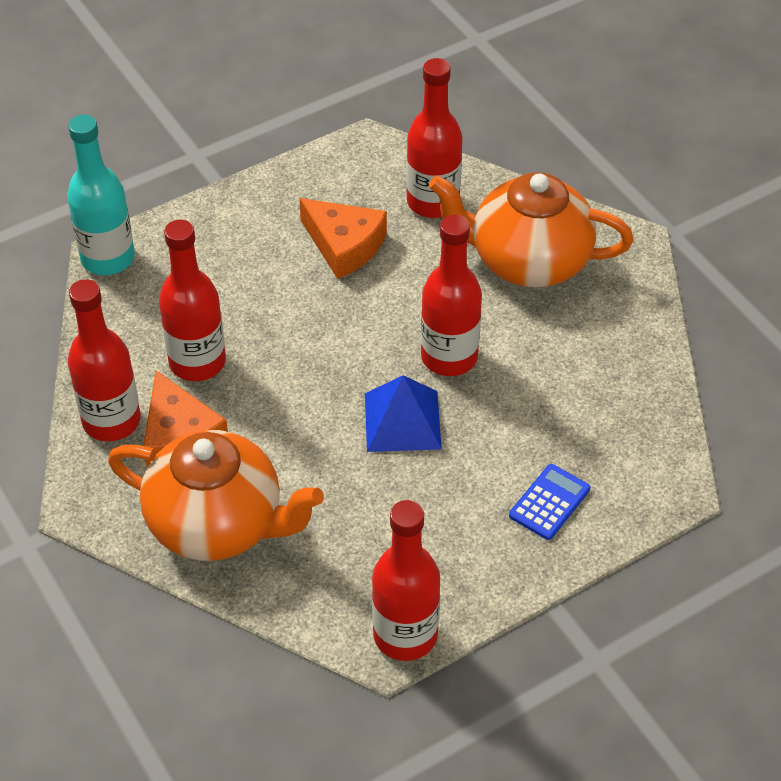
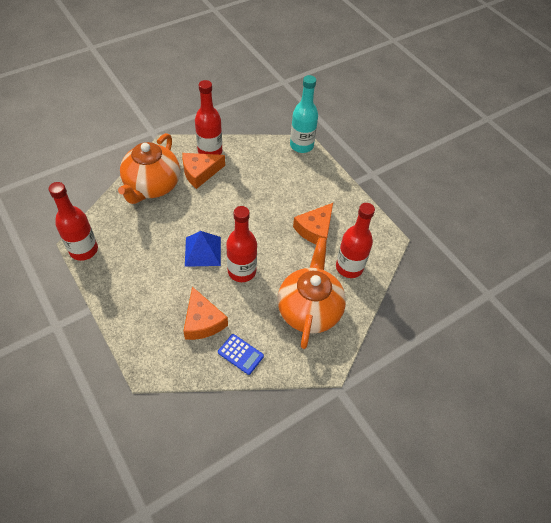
camera: 85 degrees right, 5 degrees up
red bottle [159,220,226,381] -> none
blue calculator [509,464,590,540] -> blue calculator moved to [218,334,264,375]
none -> orange cheese [183,287,228,340]

